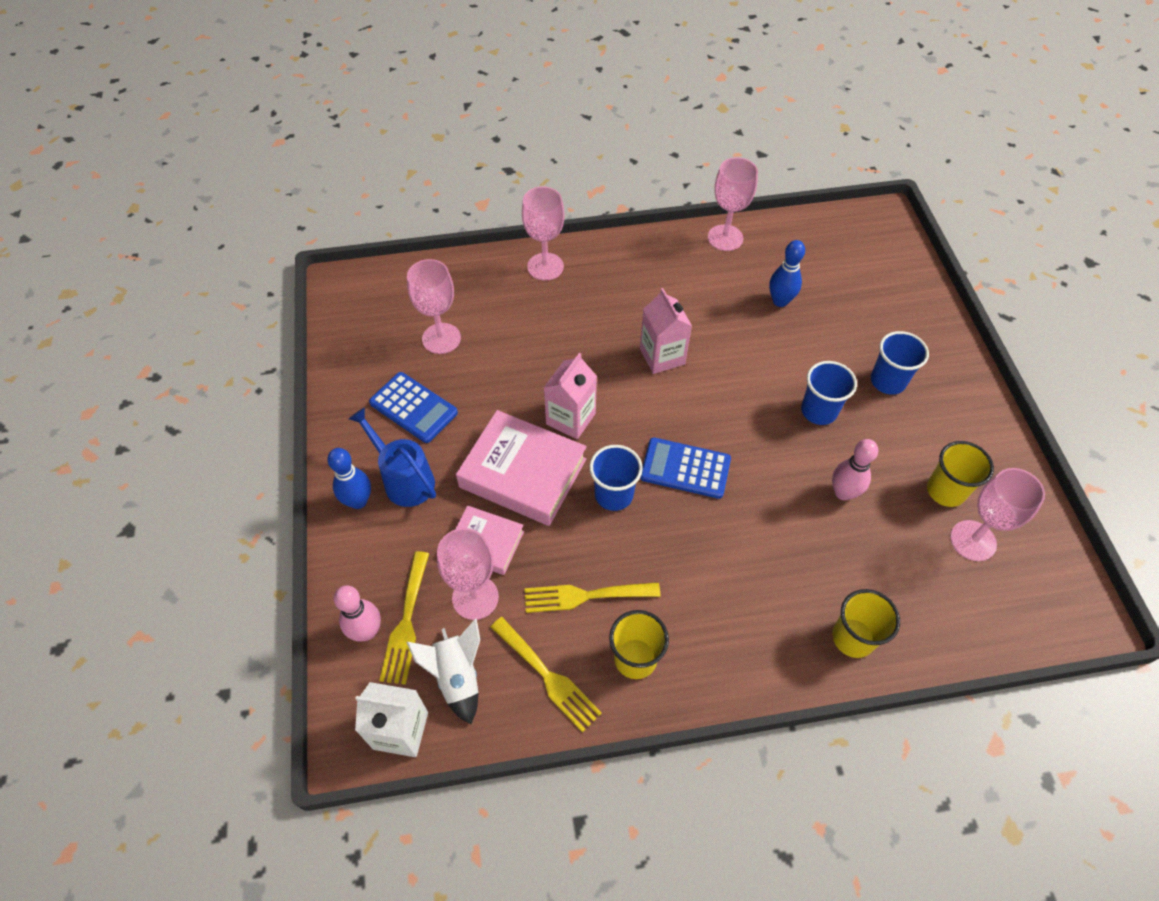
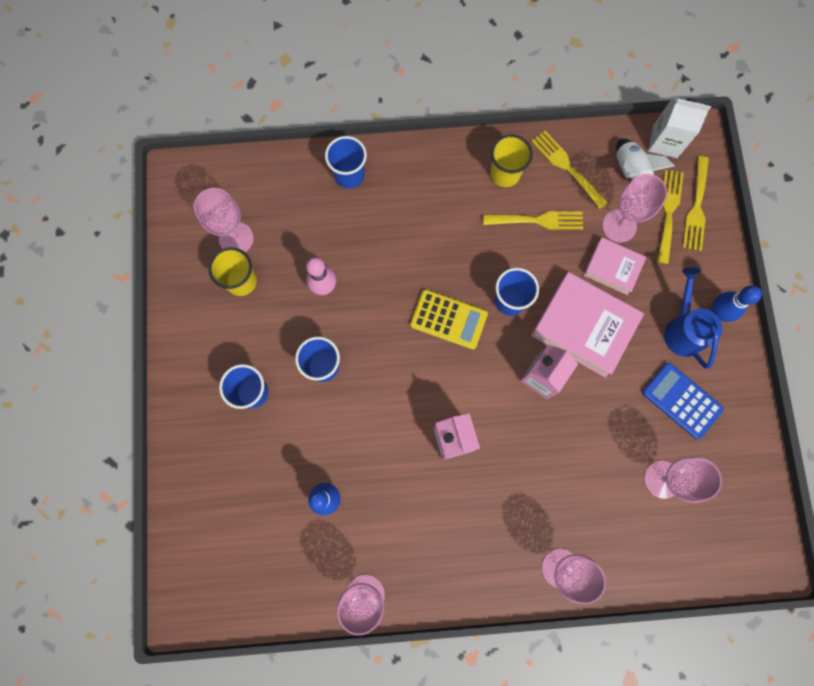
camera: 175 degrees left, 20 degrees up
pink bowling pin [334,585,381,641] -> yellow fork [683,156,709,251]
blue watering can [349,407,436,507] -> blue watering can turned 150 degrees counterclockwise [664,267,722,369]
blue calculator [640,437,731,499] -> yellow calculator [410,289,488,350]
yellow cup [832,589,900,658] -> blue cup [325,136,367,189]

